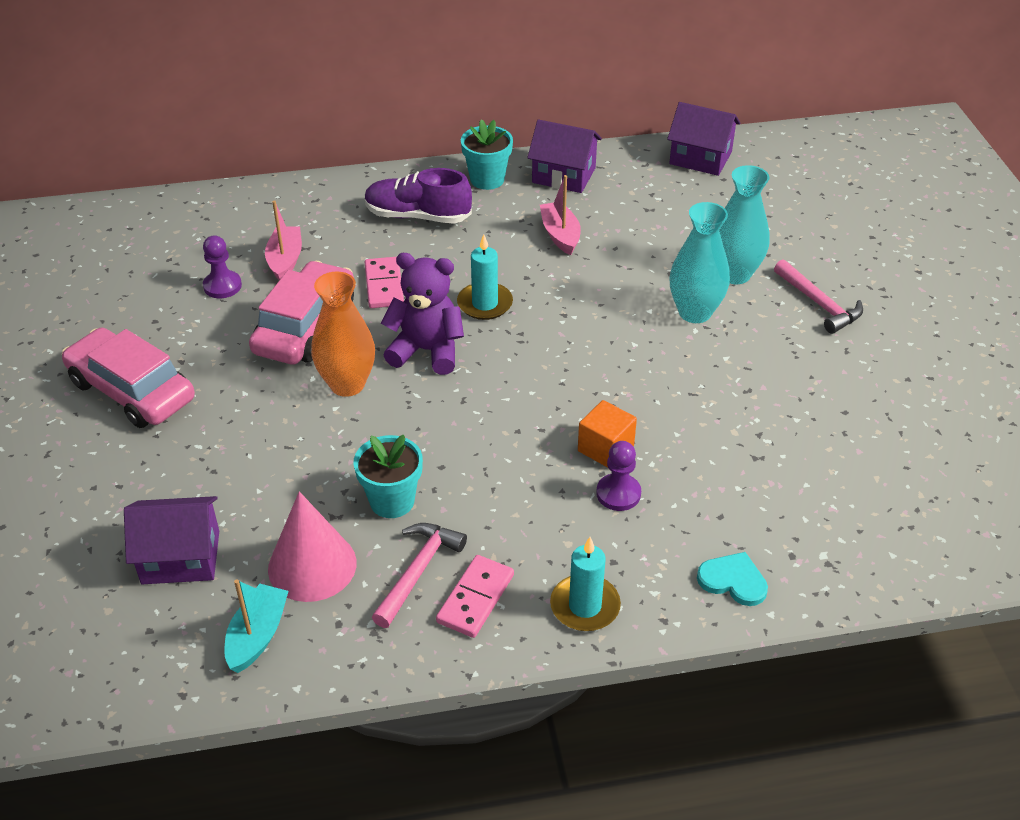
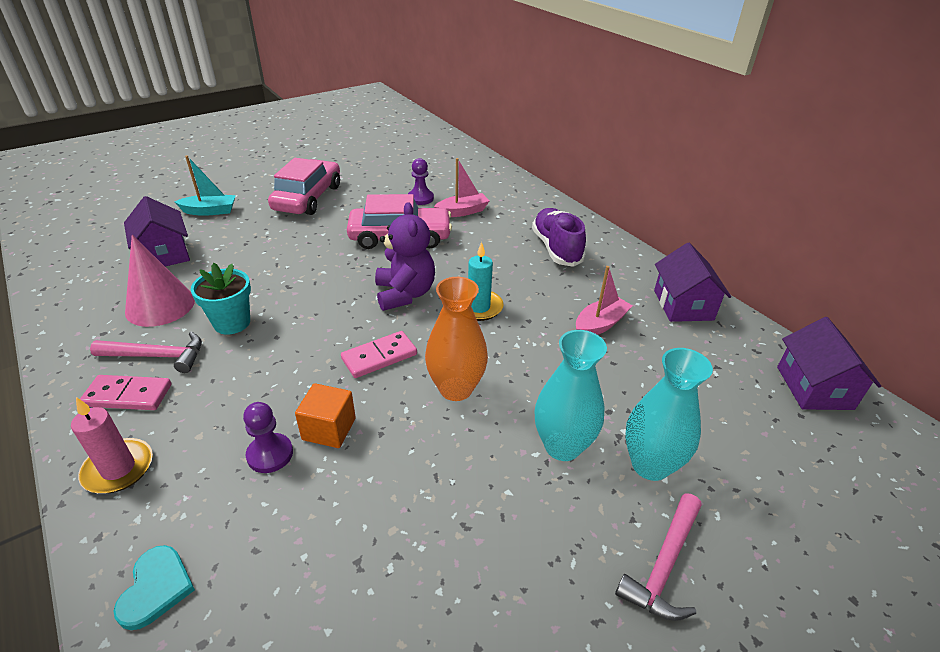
camera: 65 degrees right, 5 degrees down
turquoise boat [224,579,288,673] -> turquoise boat moved to [174,156,236,216]
orange vase [311,272,375,397] -> orange vase moved to [425,277,488,401]
pink domino [365,257,404,308] -> pink domino moved to [341,331,417,378]
turquoise flower pot [461,120,513,190] -> none
turquoise candle [550,537,621,631] -> pink candle [71,397,153,493]

